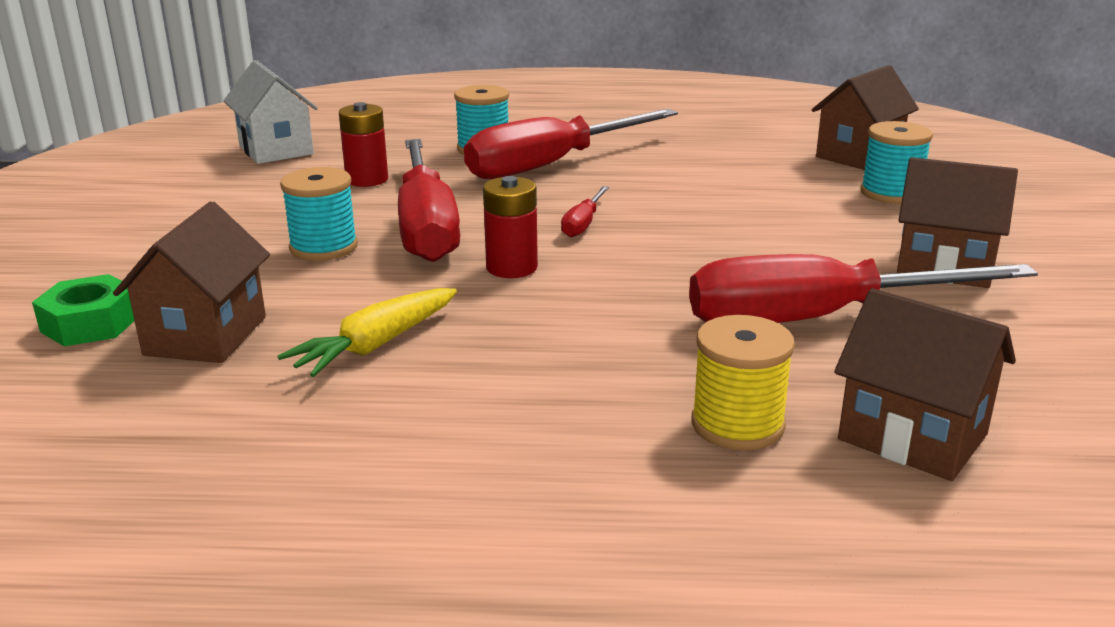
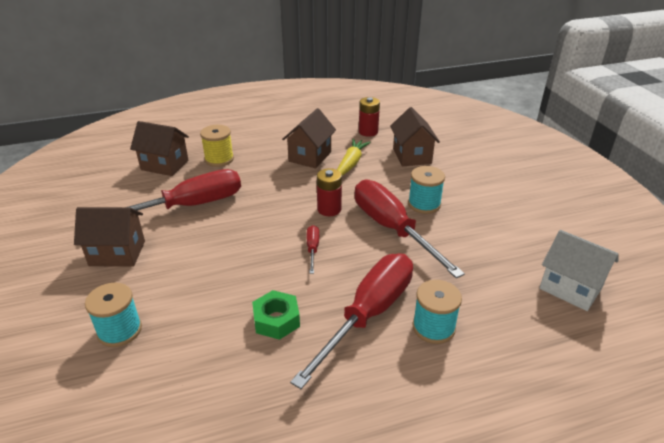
camera: 160 degrees right, 10 degrees up
green nut [32,274,134,347] -> green nut moved to [252,290,300,340]
red battery [339,102,388,187] -> red battery moved to [359,97,380,137]
brown house [812,65,919,170] -> brown house moved to [282,108,336,168]

